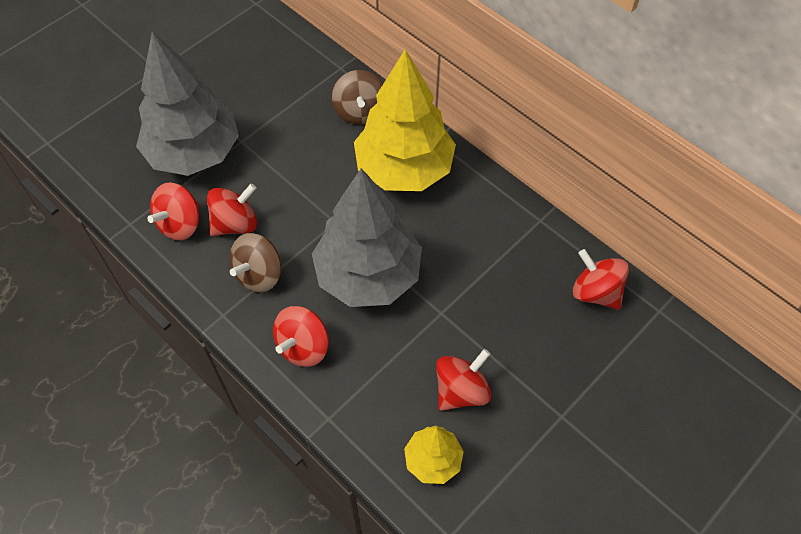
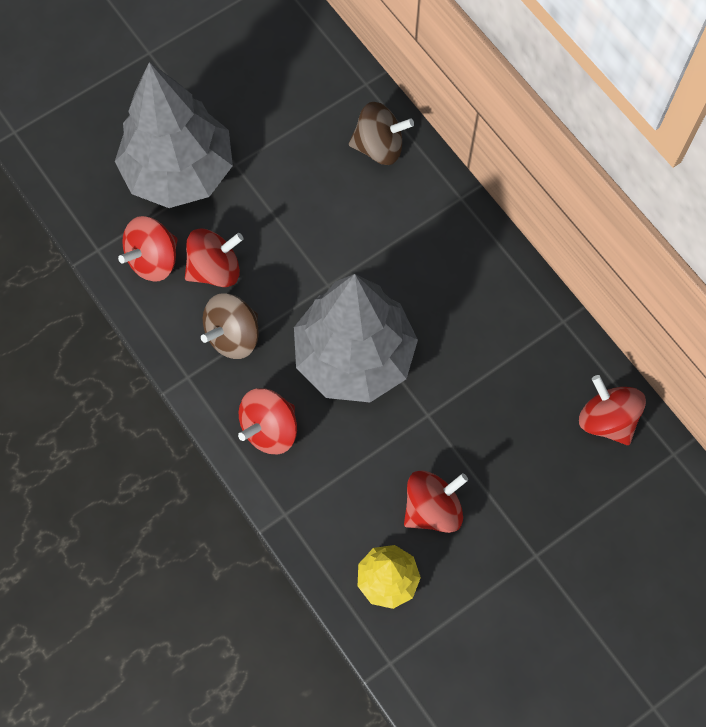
camera: 10 degrees right, 10 degrees up
brown spinning top [332,70,383,124] -> brown spinning top turned 90 degrees counterclockwise [349,102,414,165]
yellow tree [354,49,456,191] -> none

